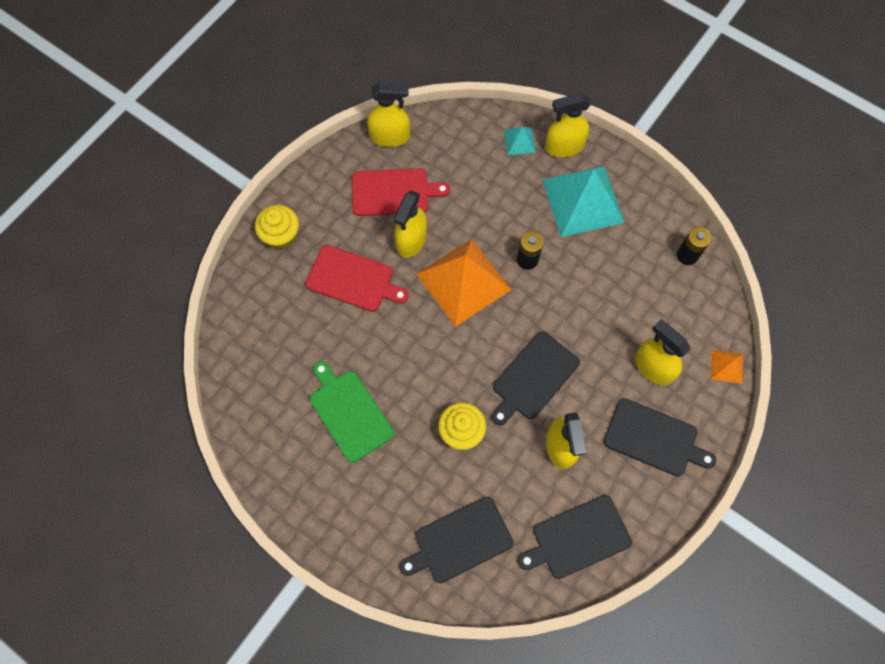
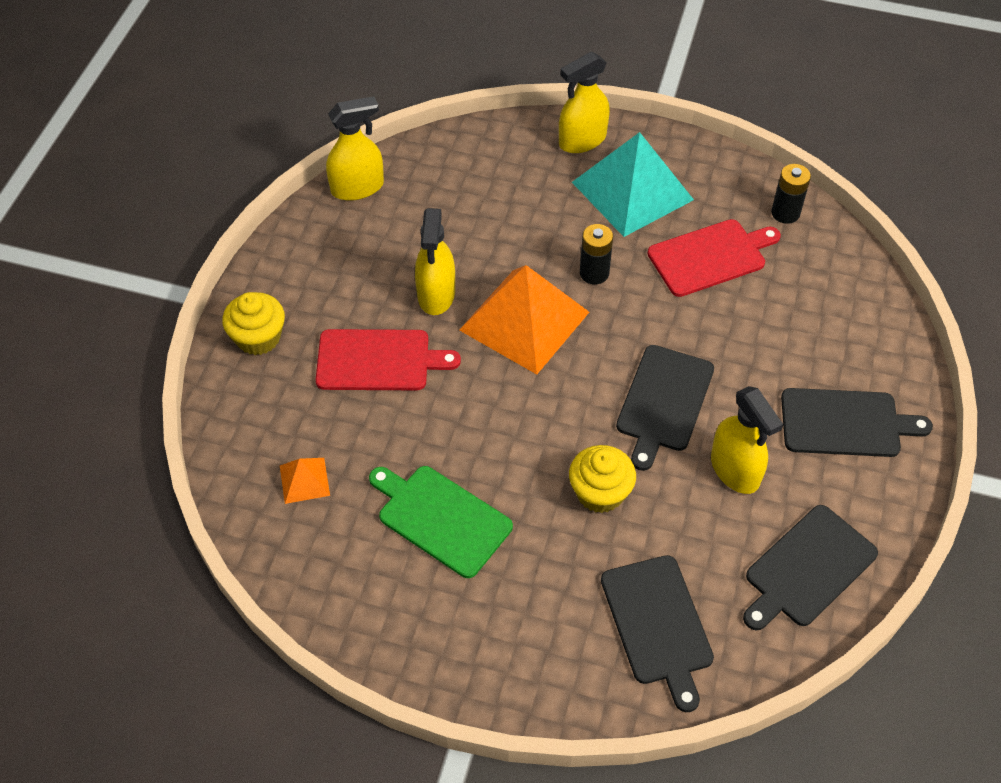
camera: 20 degrees left, 15 degrees down
red cutting board [352,168,450,216] -> red cutting board moved to [647,219,781,297]
black cutting board [400,497,513,583] -> black cutting board turned 60 degrees counterclockwise [601,555,714,712]
turquoise pyramid [504,127,536,155] -> none
yellow spray bottle [635,319,690,385] -> none
orange pyramid [711,350,743,384] -> orange pyramid moved to [280,458,330,504]

